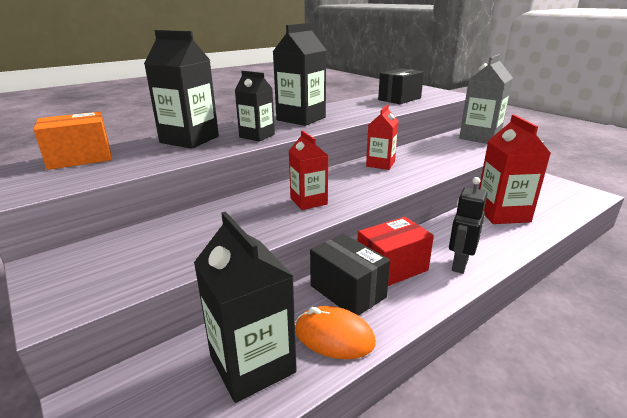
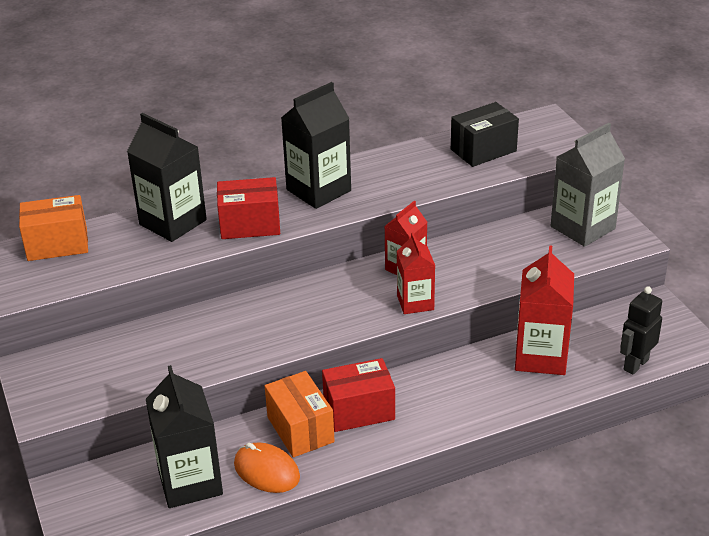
camera: 15 degrees right, 10 degrees up
black carton [235,71,275,141] -> red box [217,177,280,239]
red carton [289,130,328,210] -> red carton moved to [397,232,435,314]
black box [310,234,390,316] -> orange box [265,371,335,457]
black robot [449,177,488,274] -> black robot moved to [620,286,662,375]

